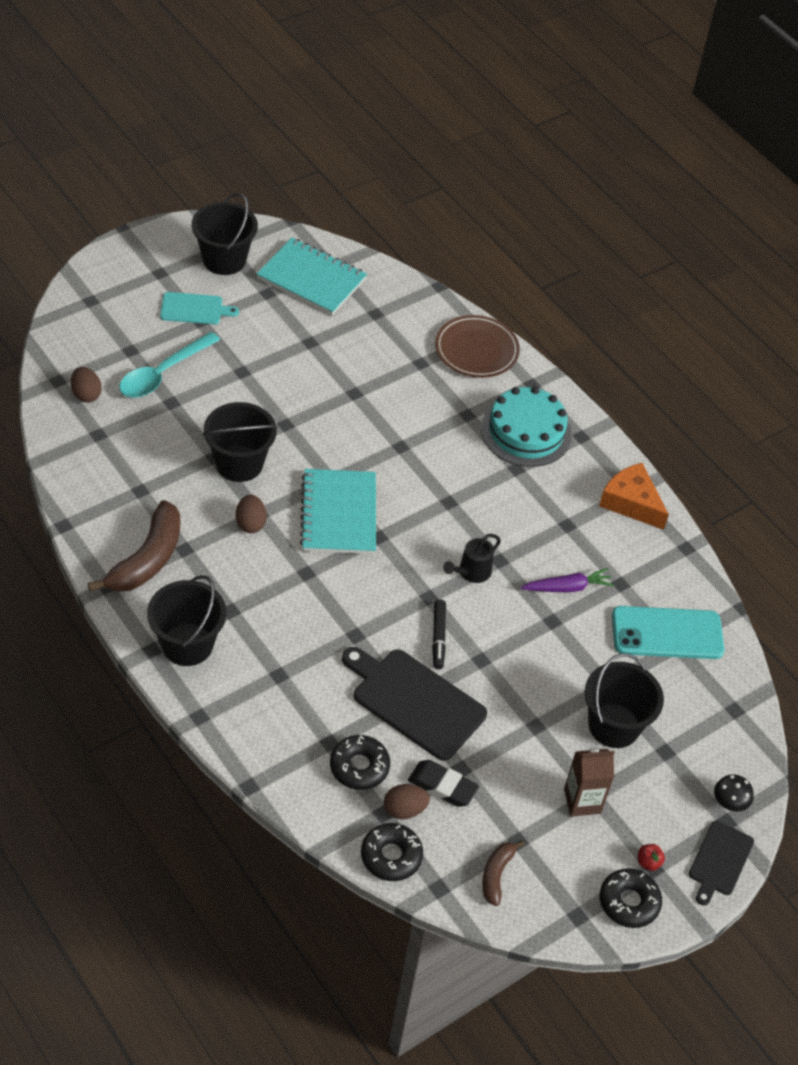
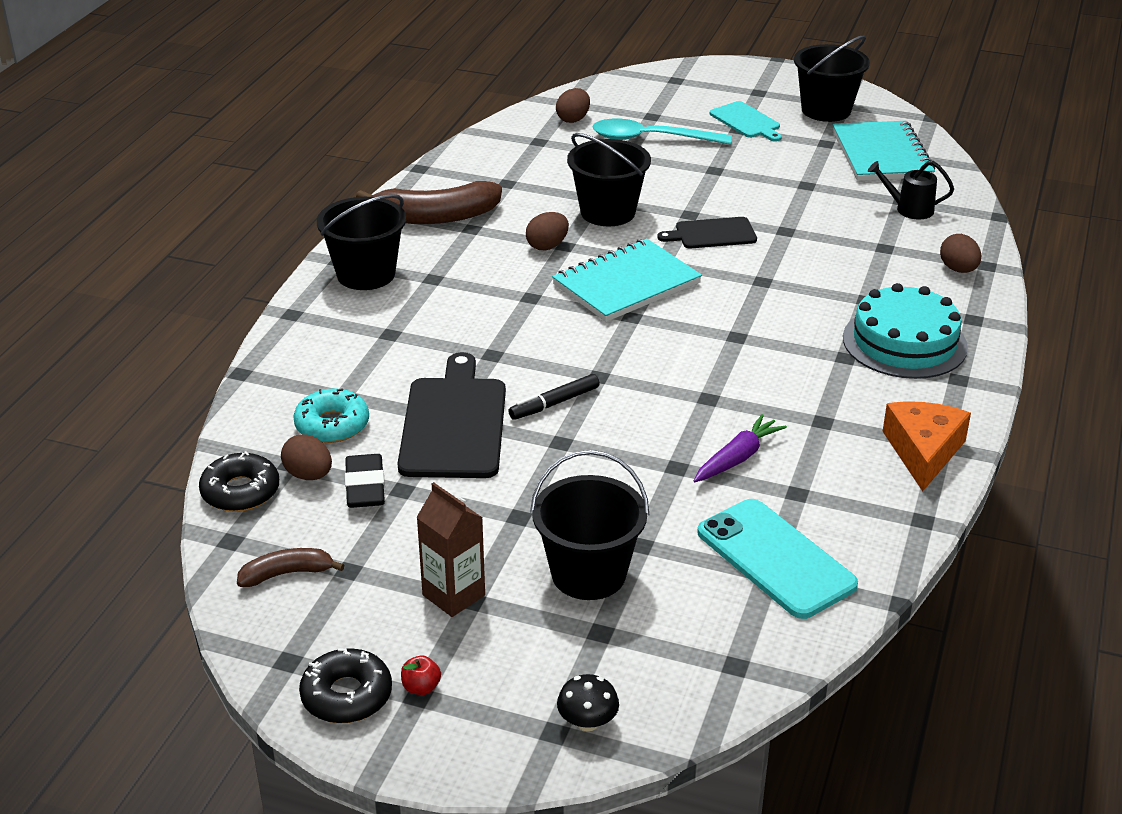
camera: 60 degrees right, 15 degrees down
black donut [330,735,390,790] -> turquoise donut [293,388,369,443]
brown plate [435,315,520,378] -> brown egg [940,234,981,273]
black watering can [443,534,501,583] -> black watering can moved to [868,161,954,219]
purple carrot [521,568,614,593] -> purple carrot turned 90 degrees counterclockwise [693,414,787,482]
black cutting board [689,821,754,906] -> black cutting board moved to [657,217,757,248]

